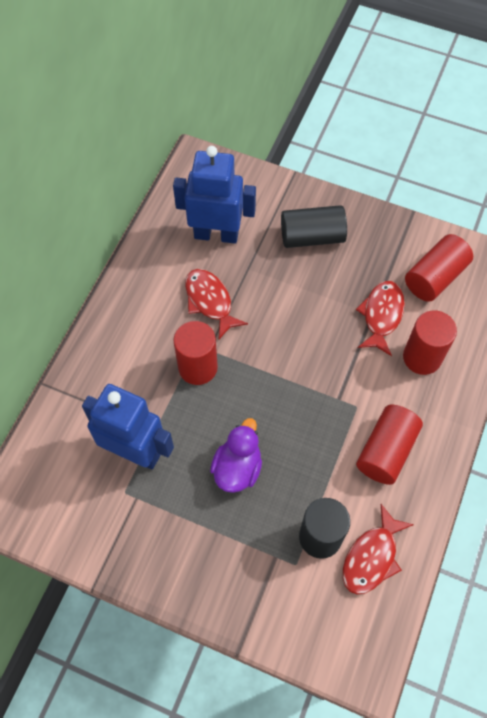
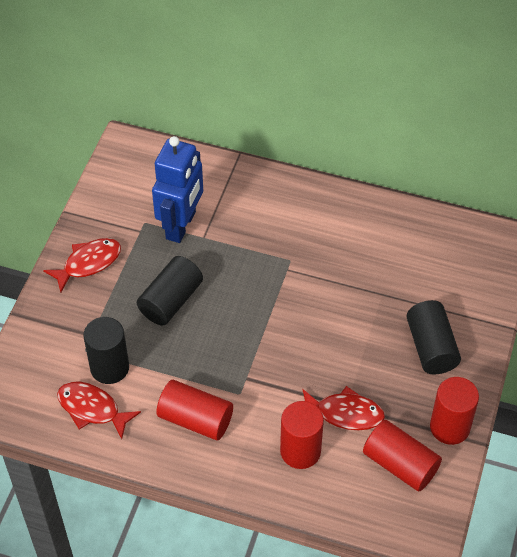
camera: 85 degrees right, 10 degrees down
blue robot [173,146,256,244] -> none
red cylinder [174,321,218,385] -> red cylinder moved to [430,377,479,445]
red fish [185,269,248,339] -> red fish moved to [43,238,121,293]
purple duck [210,418,262,493] -> black cylinder [137,256,203,325]

